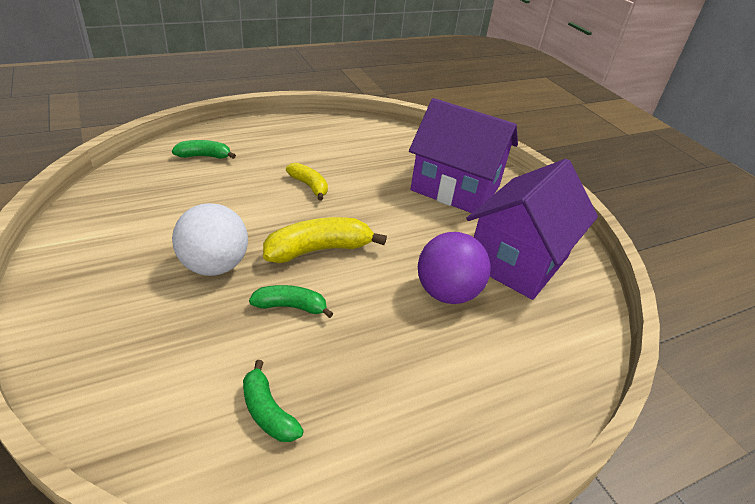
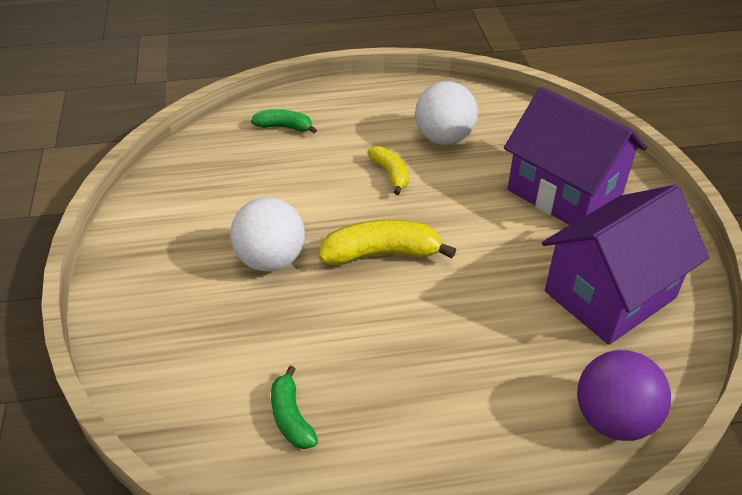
camera: 20 degrees right, 5 degrees up
green banana [249,285,334,318] -> none
purple ball [418,232,491,304] -> purple ball moved to [577,350,671,441]
none -> white ball [415,81,478,145]

